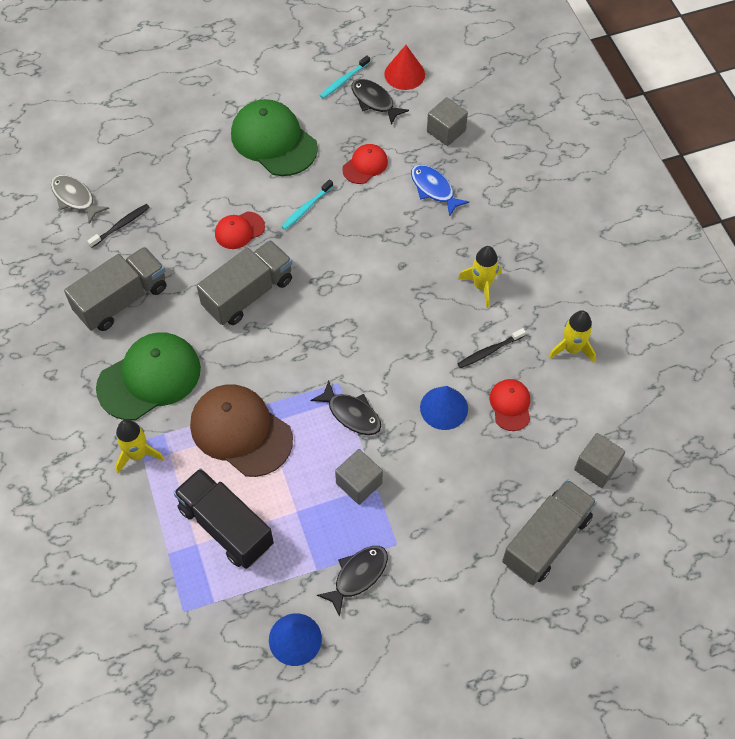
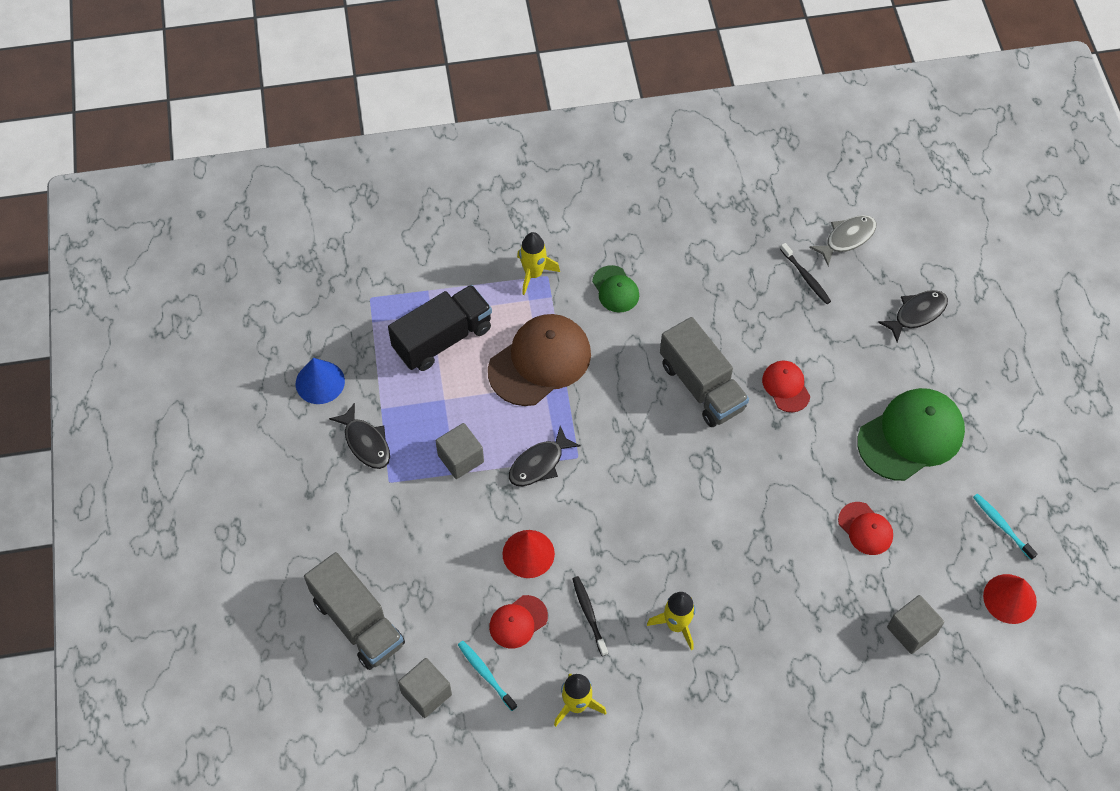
camera: 100 degrees right, 0 degrees up
grey truck [64,247,166,331] -> none
green cap [96,332,201,420] -> green cap [592,265,639,312], size x0.51
turquoise toothbrush [281,179,333,230] -> turquoise toothbrush moved to [458,641,517,711]
black fish [351,79,409,125] -> black fish moved to [878,290,948,342]
blue fish [411,165,469,217] -> none
blue cone [420,386,468,430] -> red cone [503,530,555,578]
red cap [490,379,530,431] -> red cap turned 135 degrees clockwise [489,595,548,648]

